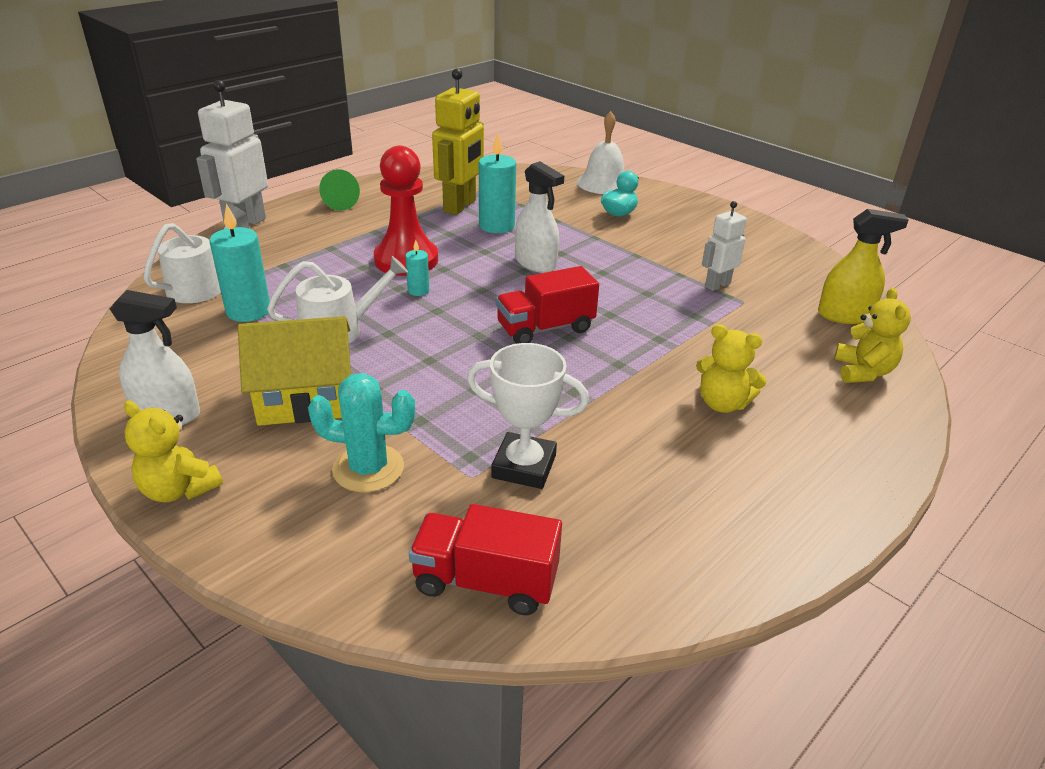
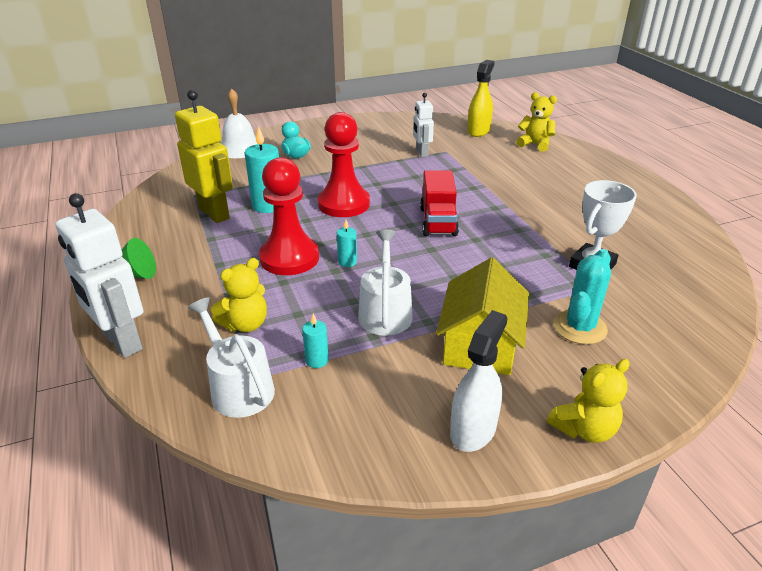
camera: 65 degrees left, 0 degrees up
turquoise candle [209,204,270,322] -> turquoise candle [302,314,329,368], size x0.52
red truck [409,504,562,615] -> none
white spray bottle [515,161,564,273] -> red pawn [318,112,370,217]
yellow teddy bear [696,324,767,413] -> yellow teddy bear moved to [211,258,267,332]

